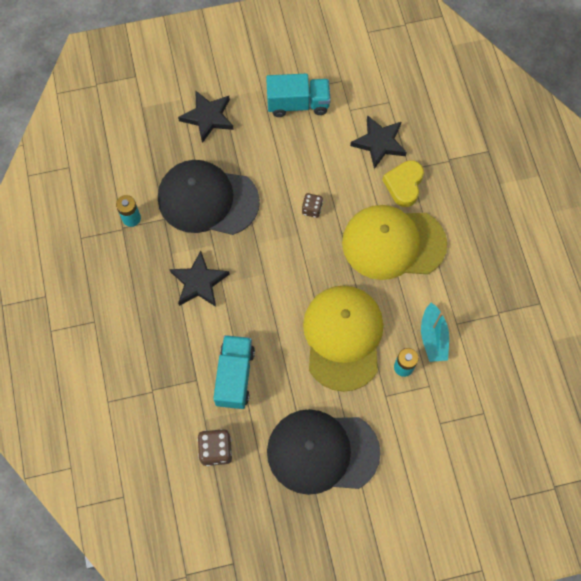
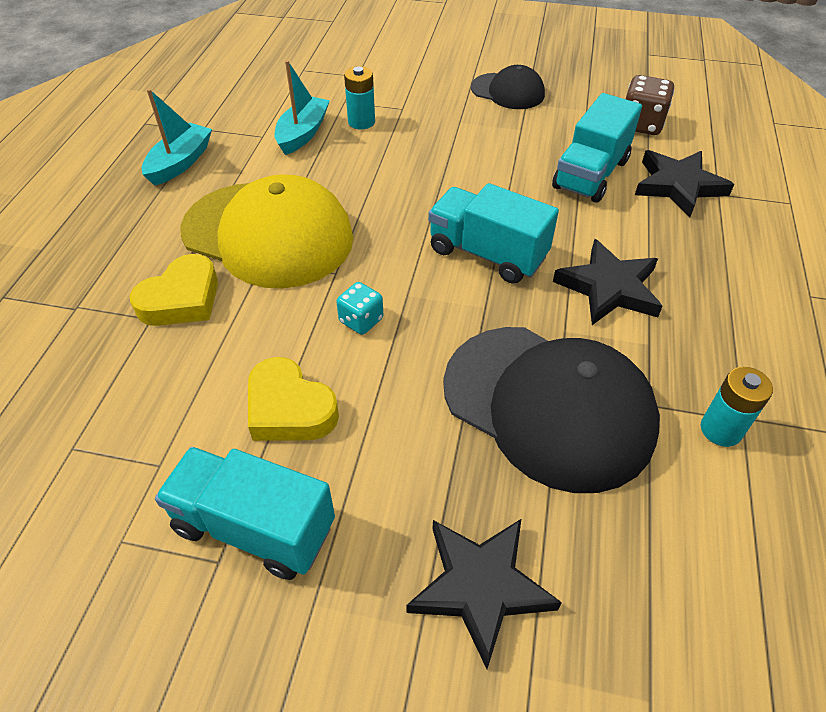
camera: 155 degrees left, 20 degrees down
black cap [267,409,381,495] -> black cap [471,65,545,109], size x0.53
brown dice [302,193,323,218] -> turquoise dice [336,282,383,335]
yellow cap [303,286,384,392] -> none
black star [350,115,407,169] -> black star moved to [635,150,734,217]
none -> turquoise boat [142,89,212,186]
none -> yellow heart [248,357,339,441]
none -> turquoise truck [428,183,559,284]

